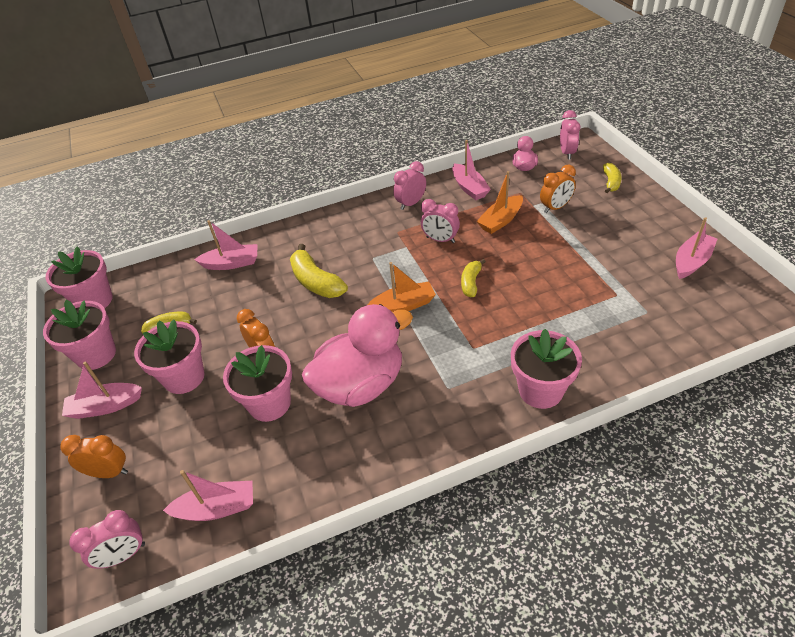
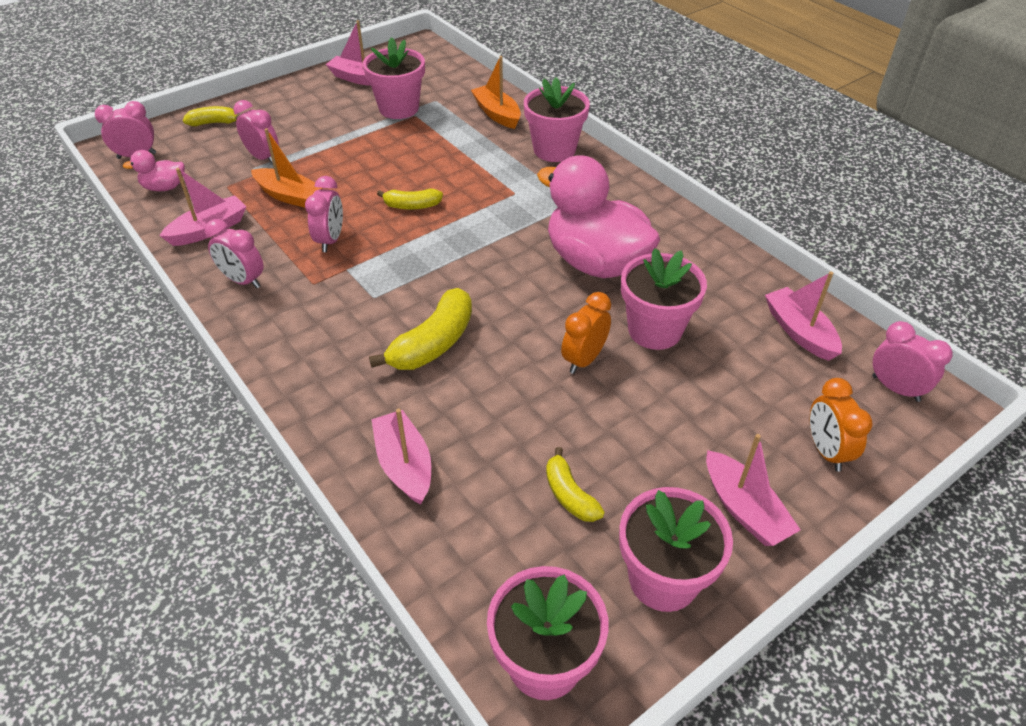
camera: 110 degrees left, 0 degrees up
pink flower pot [134,320,205,394] -> pink flower pot moved to [363,37,425,119]
orange boat [368,262,436,312] -> orange boat moved to [471,56,521,129]
orange clock [540,164,576,213] -> pink clock [234,100,279,165]

